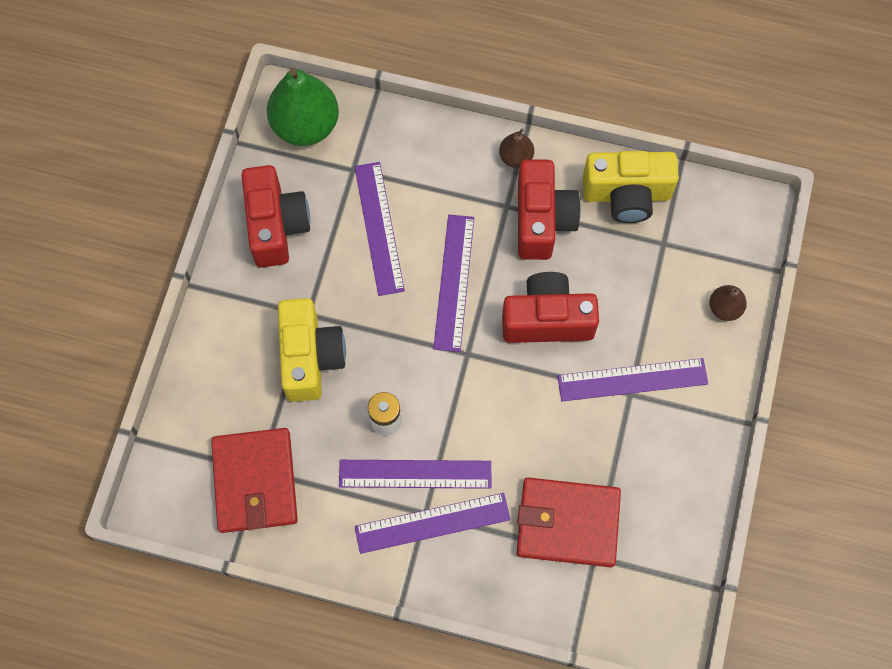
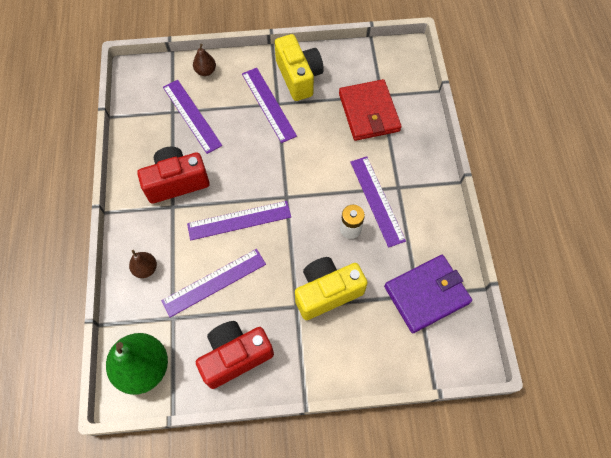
camera: 110 degrees left, 5 degrees down
red wallet [211,428,298,533] -> purple wallet [384,255,472,333]
purple ruler [354,493,511,554] -> purple ruler moved to [163,80,222,154]
brown pear [499,129,534,168] -> brown pear moved to [129,250,157,278]
red camera [502,272,599,343] -> none
yellow camera [583,151,679,223] -> yellow camera moved to [274,34,324,101]

